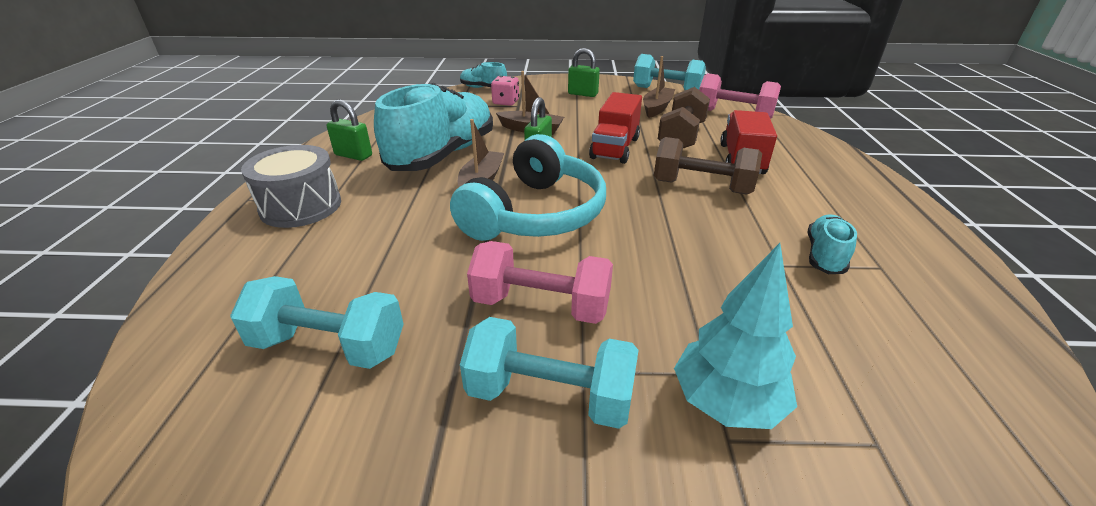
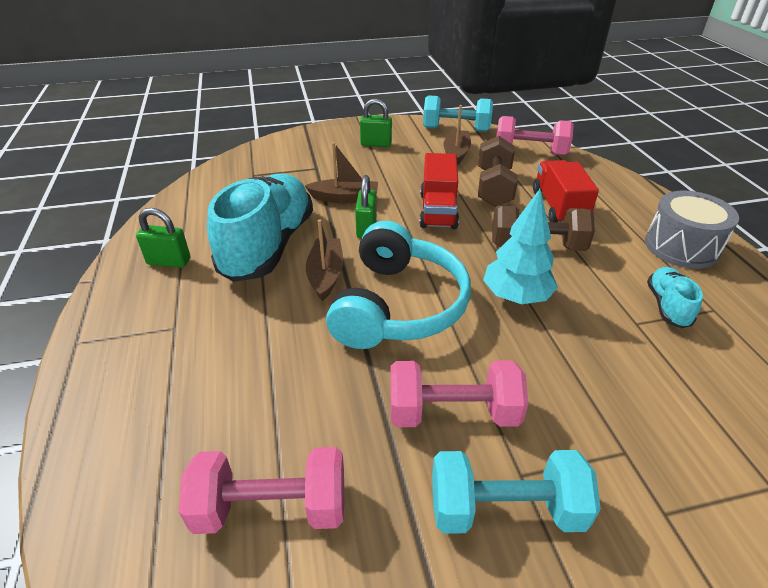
camera: 15 degrees left, 5 degrees up
turquoise dumbbell [230,276,404,369] -> pink dumbbell [179,447,344,534]
grey drum [241,145,341,228] -> grey drum moved to [645,191,739,269]
turquoise shoe [460,62,507,88] -> none
pink dice [491,76,519,106] -> none
turquoise tree [674,243,797,429] -> turquoise tree moved to [483,189,558,304]

